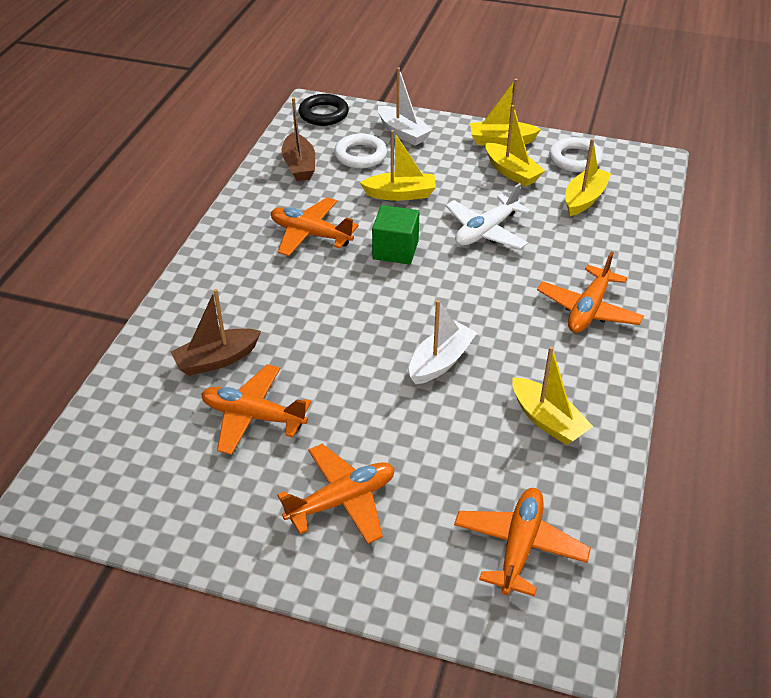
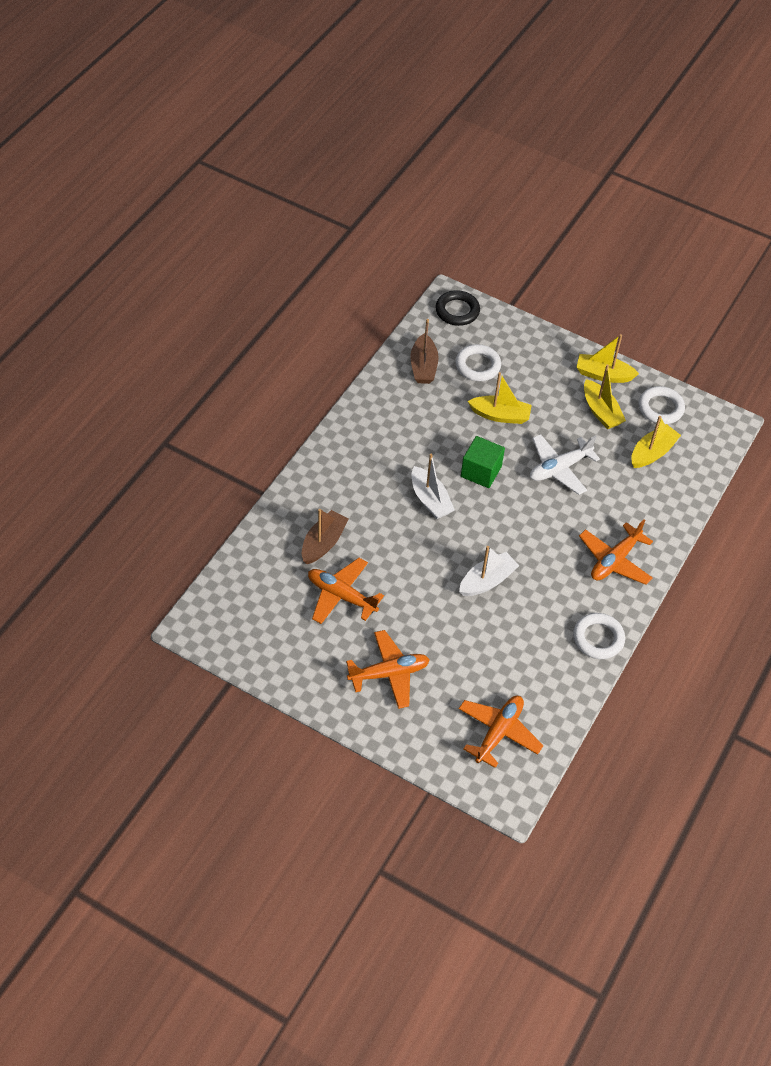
camera: 10 degrees right, 10 degrees up
brown boat [171,289,261,376] -> brown boat turned 135 degrees clockwise [302,509,349,564]
orange plane [271,197,359,256] -> none
white boat [378,67,432,145] -> white boat moved to [412,454,455,519]
yellow boat [512,346,593,445] -> none
none -> white ring [573,613,625,659]

